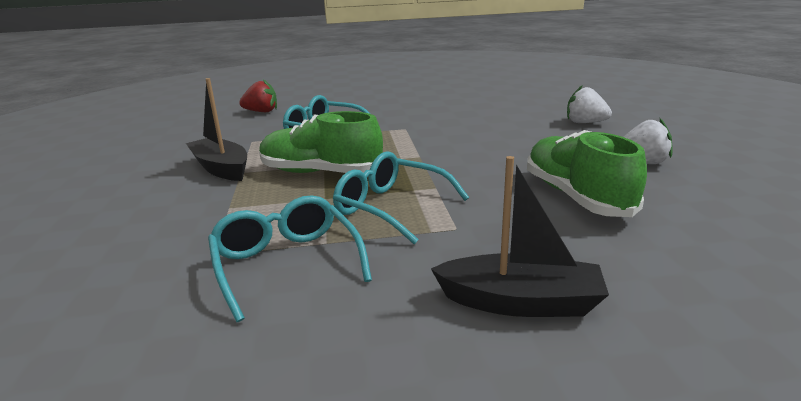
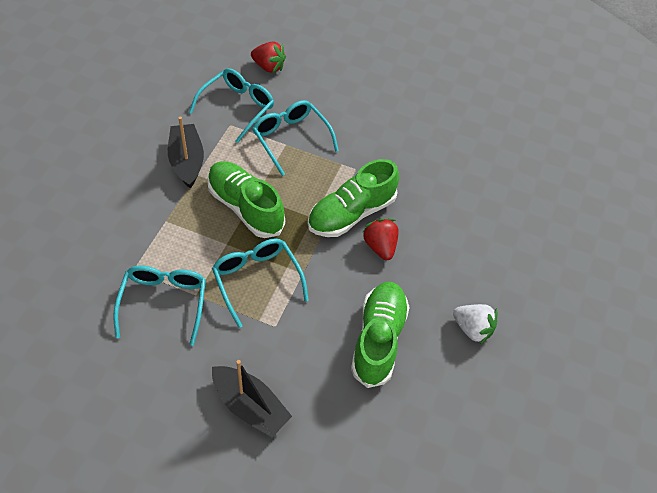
camera: 25 degrees right, 30 degrees up
white strawberry [567,85,612,123] -> none
none -> turquoise glasses [189,68,274,143]
none -> green shoe [308,159,399,237]
none -> red strawberry [362,219,399,260]

